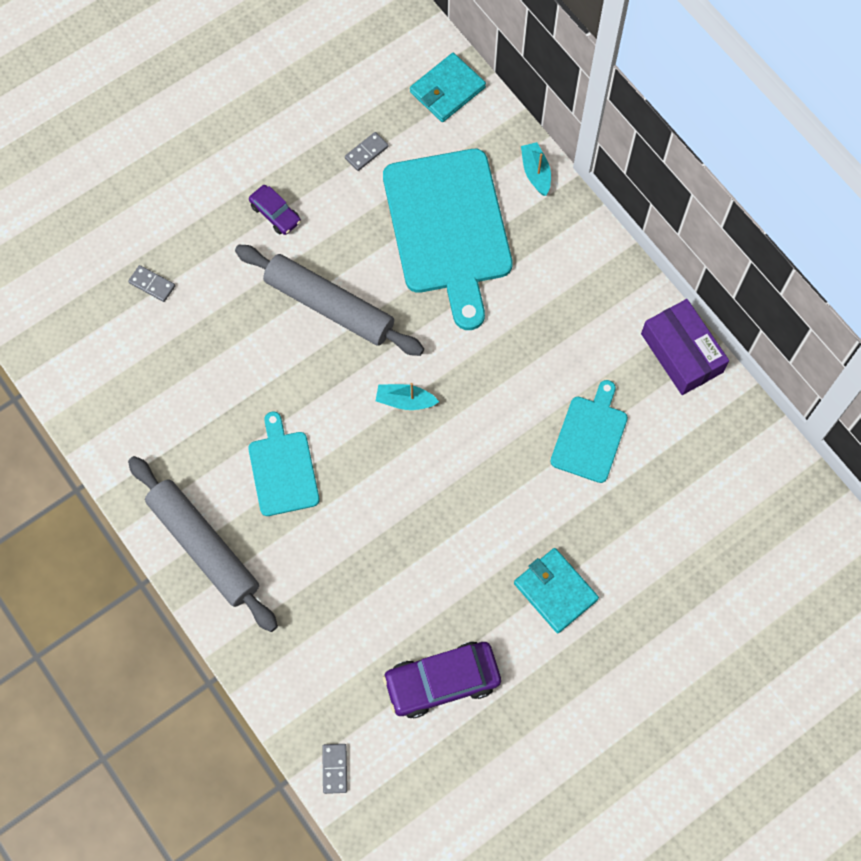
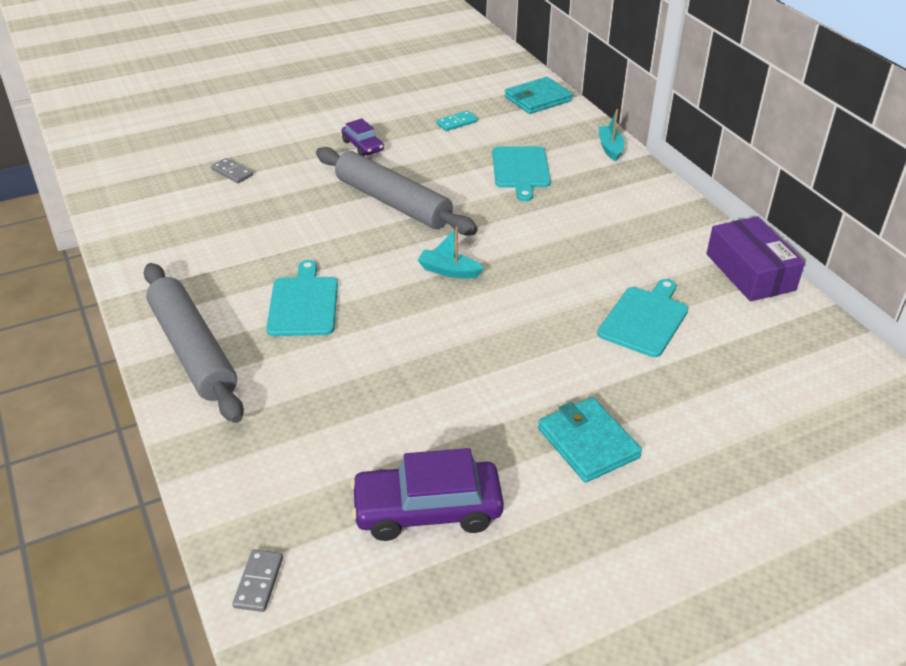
camera: 10 degrees right, 30 degrees down
grey domino [345,132,389,171] -> turquoise domino [436,111,478,131]
turquoise cutting board [383,149,513,330] -> turquoise cutting board [492,146,551,201], size x0.52

